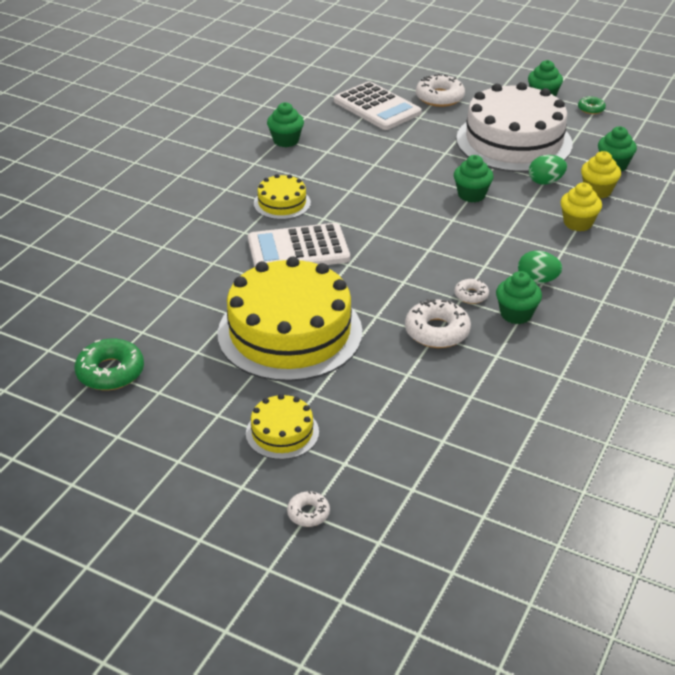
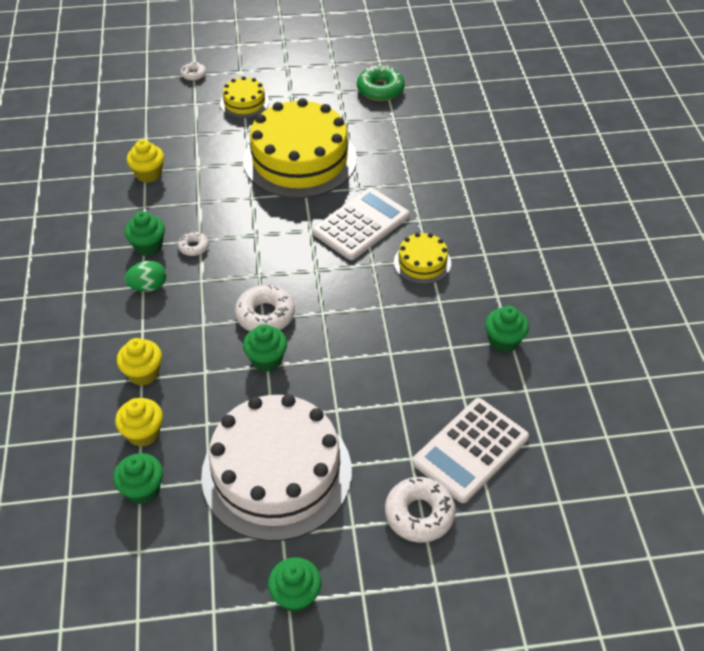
camera: 145 degrees right, 10 degrees up
white calculator [334,81,422,130] -> white calculator turned 60 degrees counterclockwise [413,398,529,503]
white donut [405,299,471,348] -> white donut moved to [235,285,295,331]
green egg [529,155,567,185] -> none
green donut [578,96,606,114] -> none
none -> yellow cupcake [127,139,164,183]

